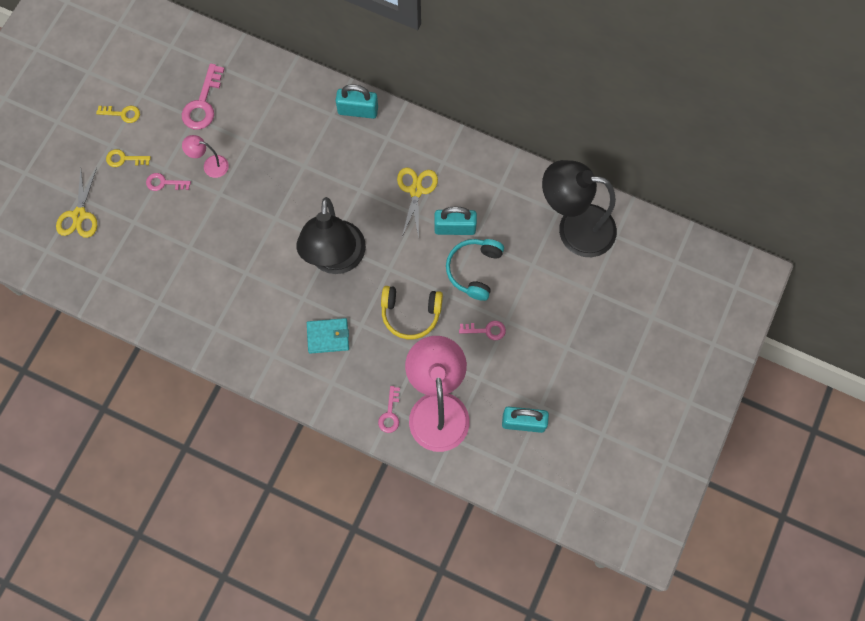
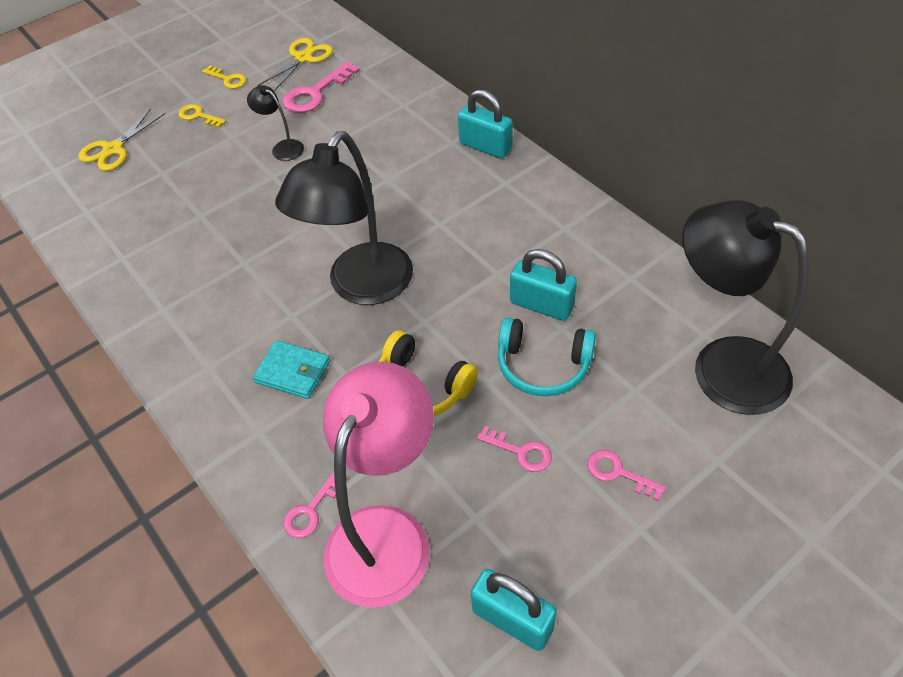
camera: 30 degrees right, 20 degrees down
pink key [146,173,191,191] -> pink key moved to [587,450,666,501]
pink lamp [182,135,229,178] -> black lamp [247,85,304,161]
yellow scissors [397,168,438,238] -> yellow scissors moved to [257,38,333,91]
turquoise headphones [446,239,504,301] -> turquoise headphones turned 120 degrees counterclockwise [498,317,596,397]

